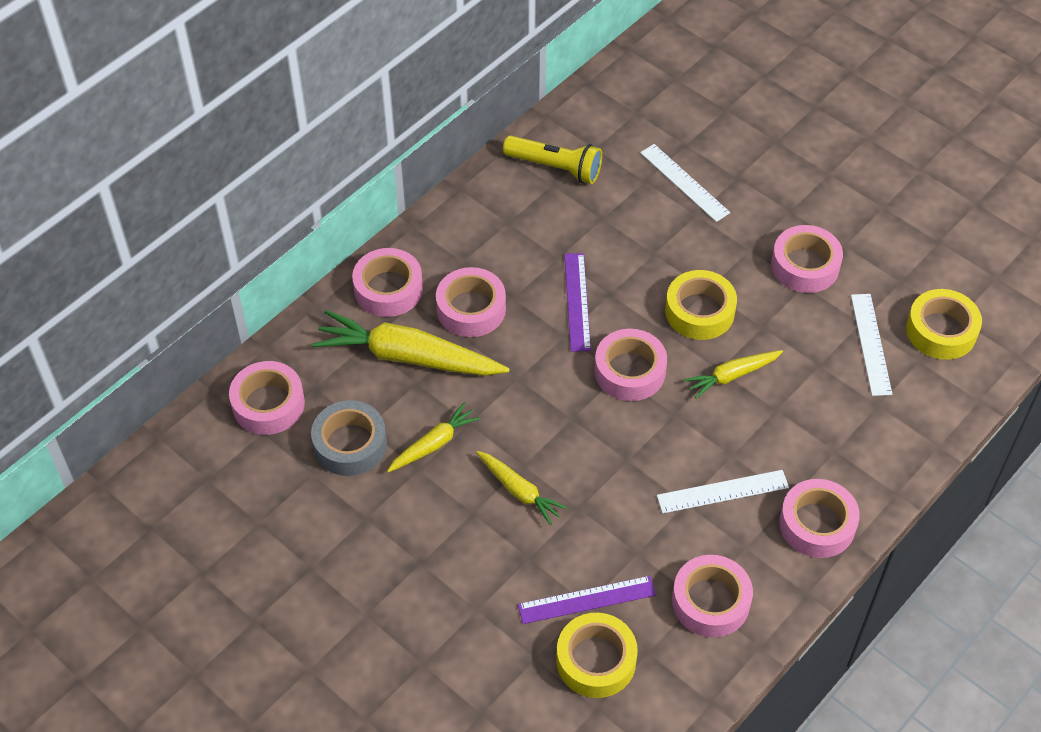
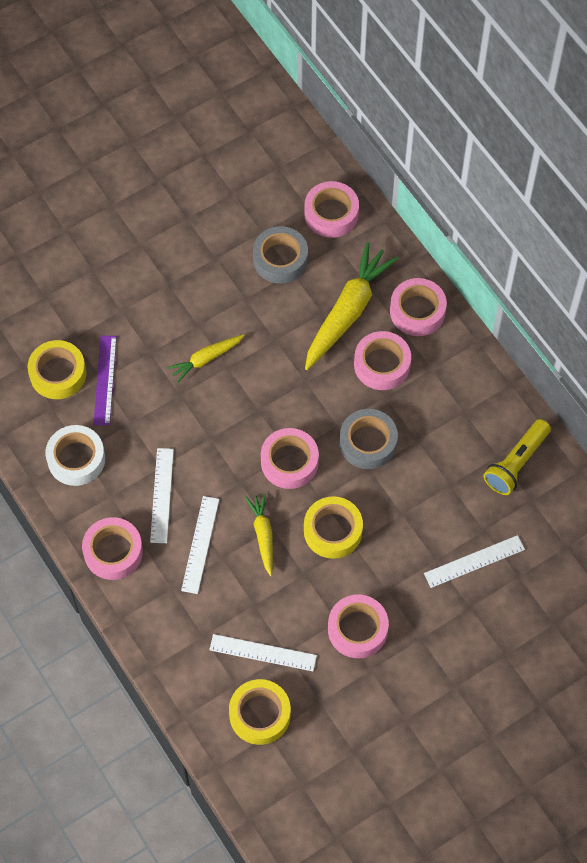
camera: 105 degrees right, 10 degrees up
yellow carrot [387,402,481,473] -> none
purple ruler [564,253,591,352] -> grey tape [340,409,398,469]
pink tape [672,555,753,637] -> white tape [46,425,105,486]
none -> white ruler [181,496,219,594]

